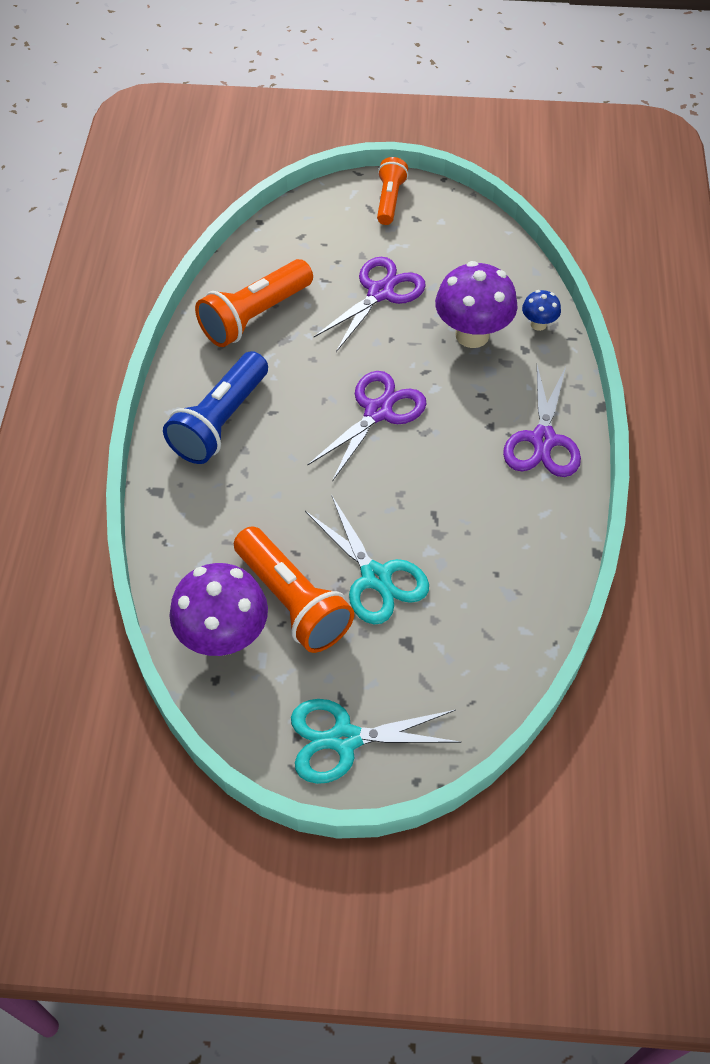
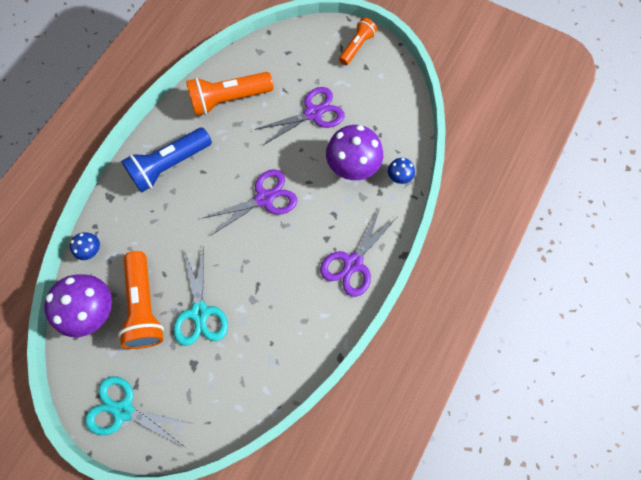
camera: 25 degrees right, 15 degrees up
none -> blue mushroom [70,232,100,260]

